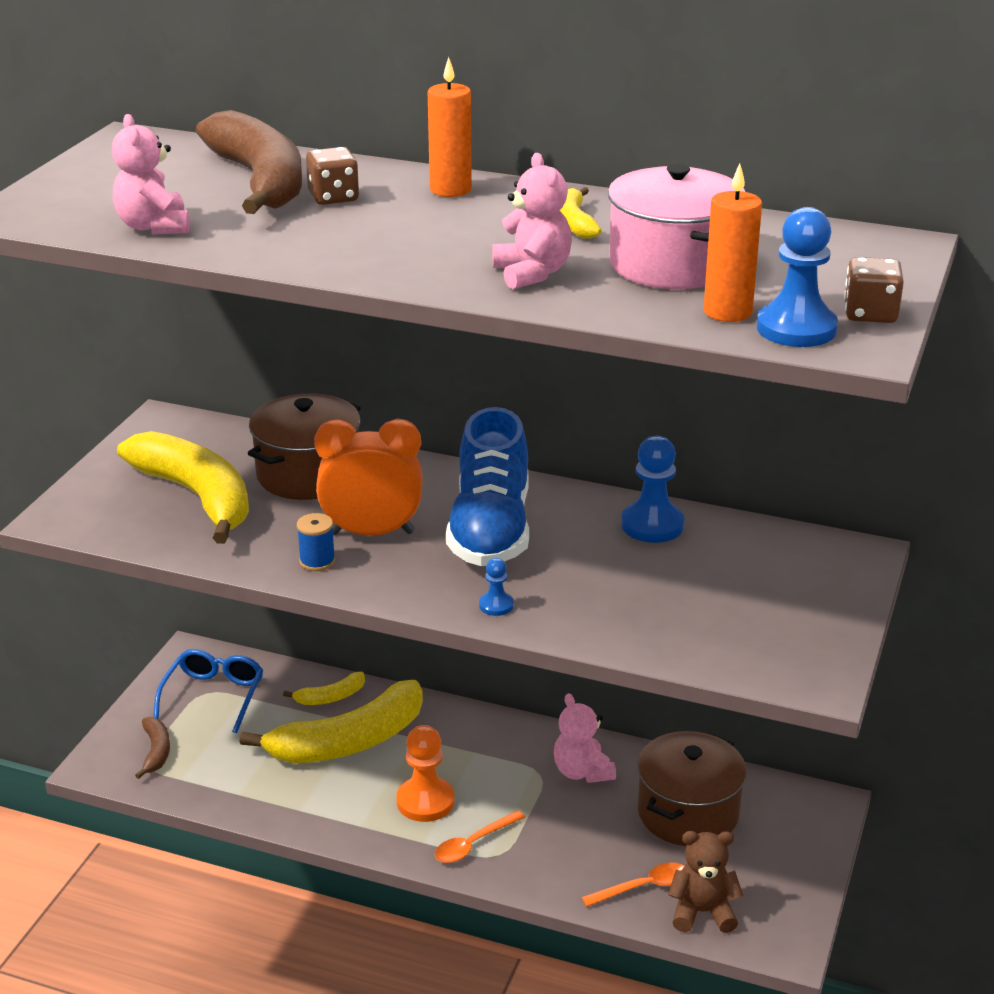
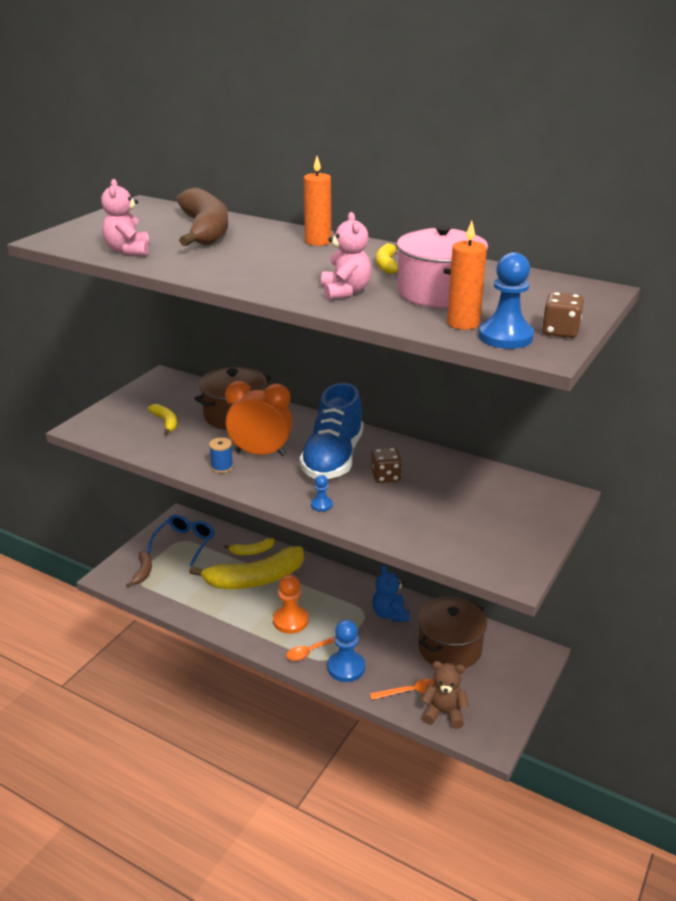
camera: 10 degrees right, 0 degrees up
yellow banana [117,431,249,544] -> yellow banana [147,404,177,435], size x0.45
brown dice [306,147,359,205] -> brown dice moved to [371,447,402,483]
pink teddy bear [554,693,616,783] -> blue teddy bear [372,565,409,622]
blue pawn [621,436,685,543] -> blue pawn moved to [328,620,365,682]

